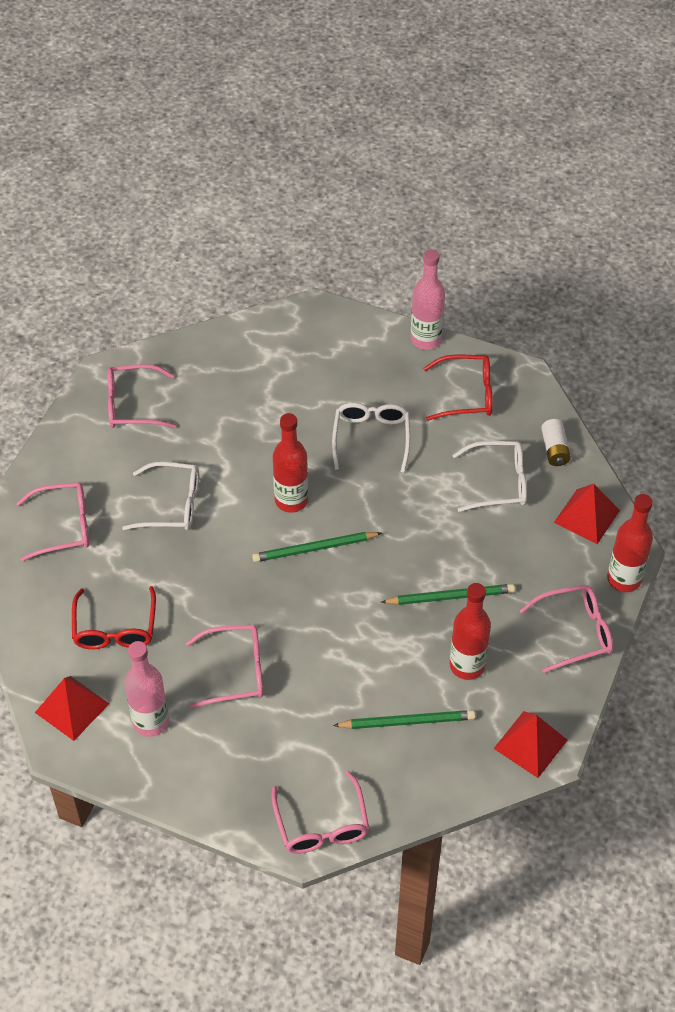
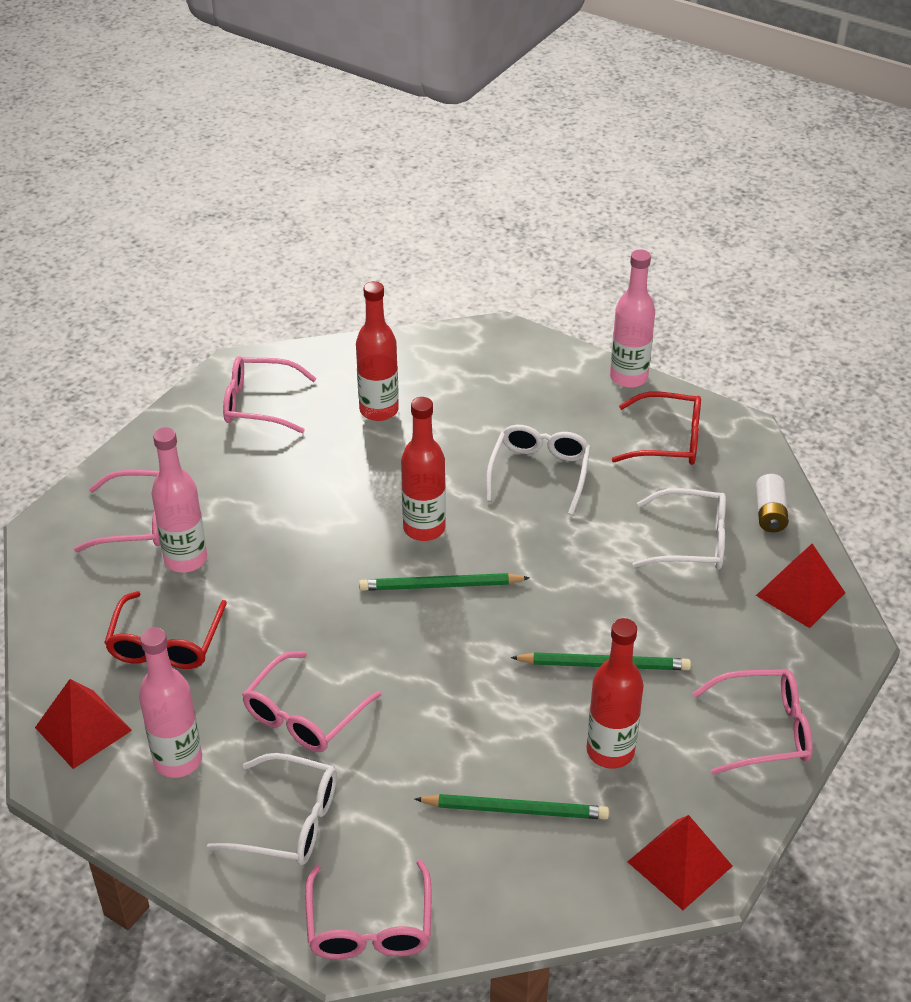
camera: 10 degrees right, 10 degrees down
white glasses [122,462,199,530] -> white glasses moved to [206,753,337,865]
pink glasses [186,625,263,709] -> pink glasses turned 120 degrees clockwise [242,651,381,752]
red bottle [607,494,653,592] -> red bottle moved to [356,281,399,421]
none -> pink bottle [151,427,207,573]

